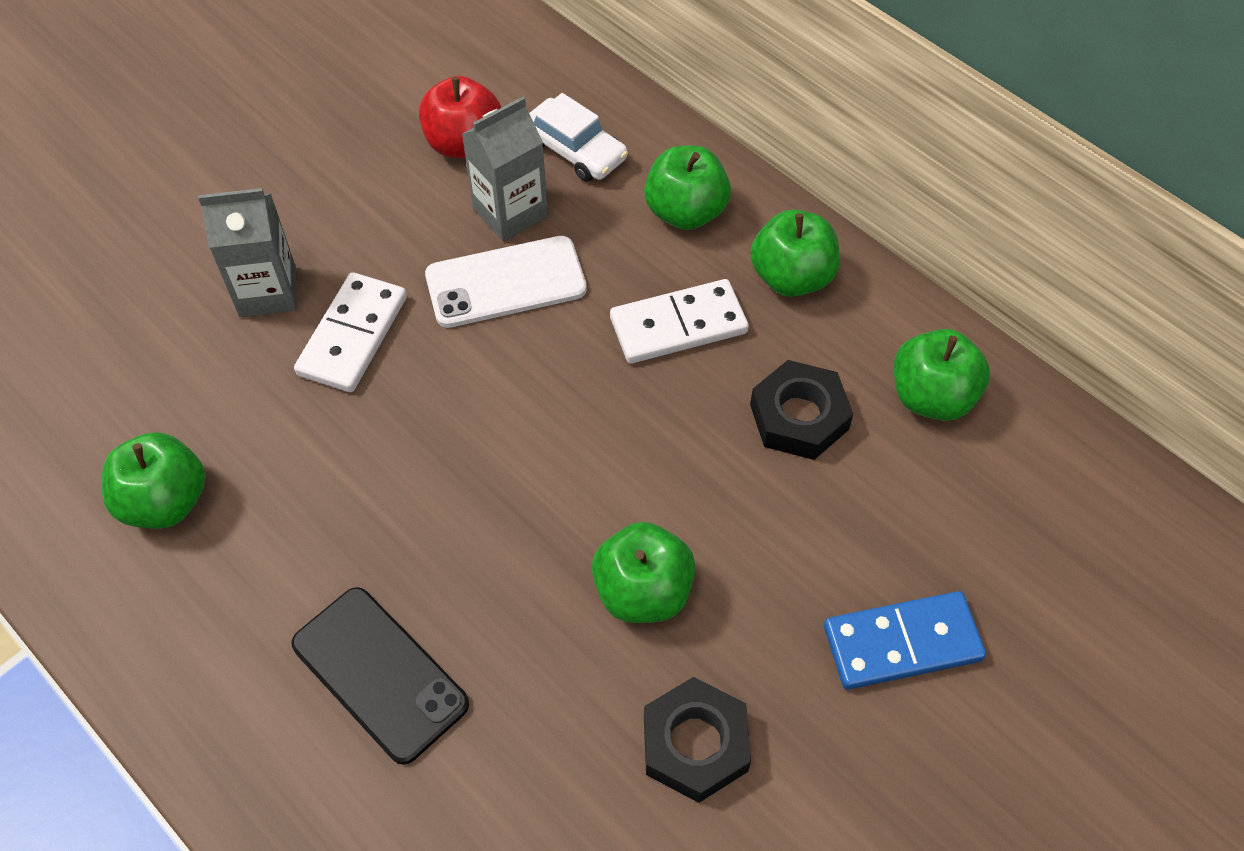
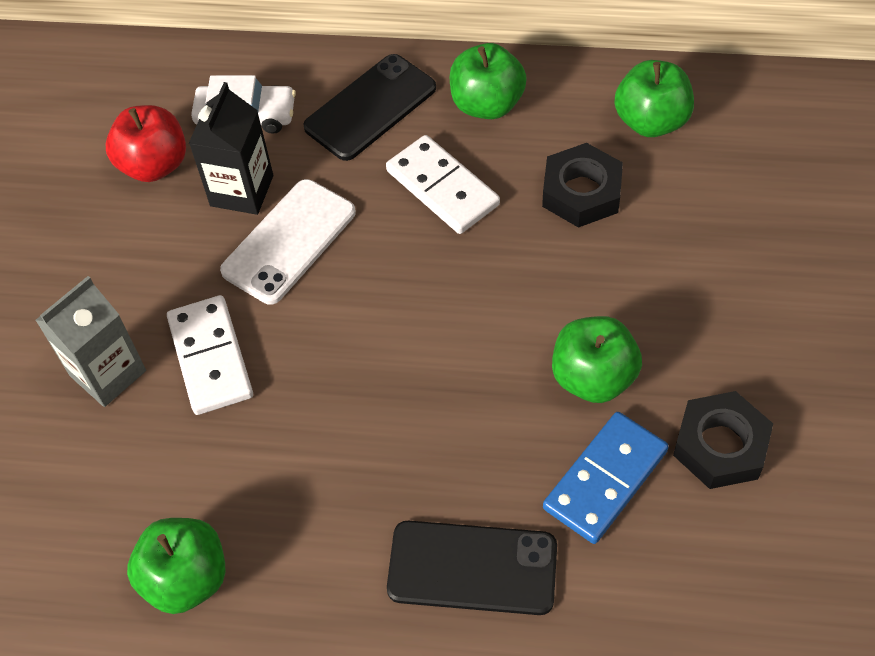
camera: 35 degrees left, 0 degrees up
grey carton [462,97,548,241] -> black carton [189,82,273,215]
white domino [610,279,749,364] -> white domino turned 75 degrees counterclockwise [386,135,500,234]
green apple [644,146,731,230] -> black phone [303,54,436,161]
blue domino [824,591,986,690] -> blue domino moved to [543,412,669,544]

